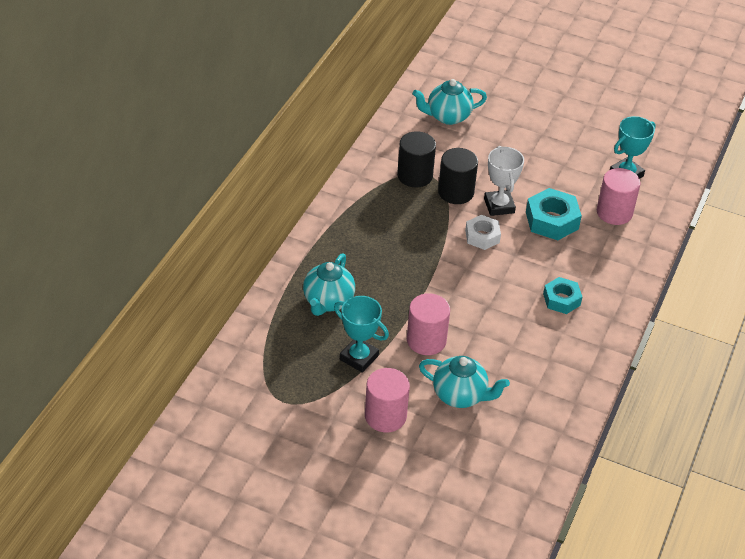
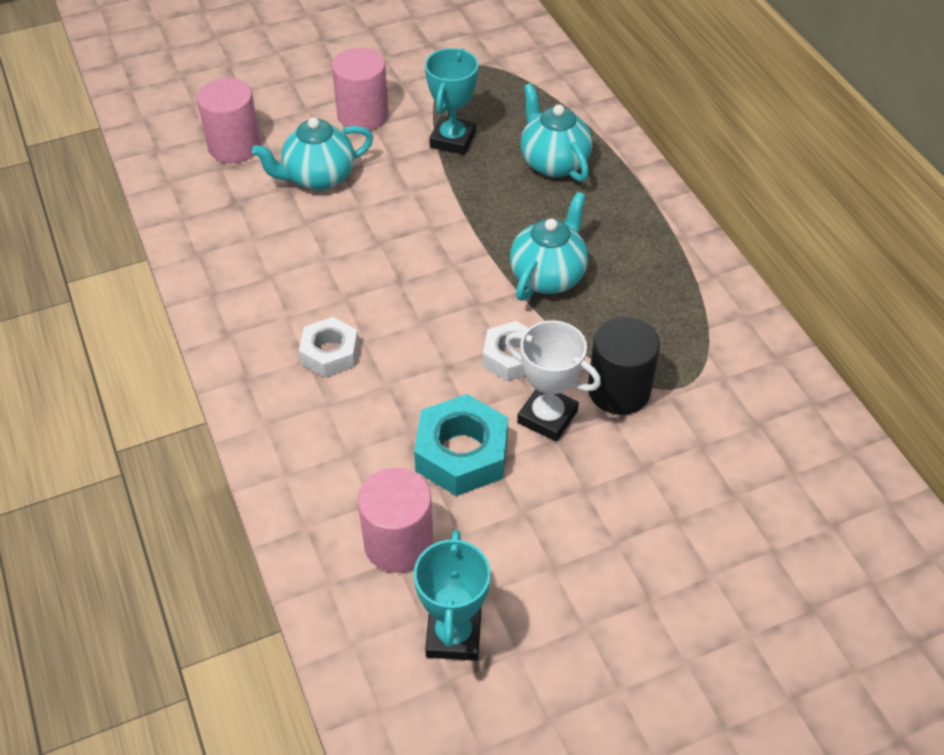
camera: 135 degrees right, 5 degrees up
turquoise trophy [334,296,389,373] -> turquoise trophy turned 60 degrees counterclockwise [425,48,478,155]
black cylinder [397,131,436,187] -> none
pink cylinder [407,293,450,355] -> pink cylinder moved to [197,78,261,163]
turquoise teapot [412,79,487,125] -> turquoise teapot moved to [510,192,588,301]
turquoise nut [543,277,582,314] -> white nut [299,317,359,378]

